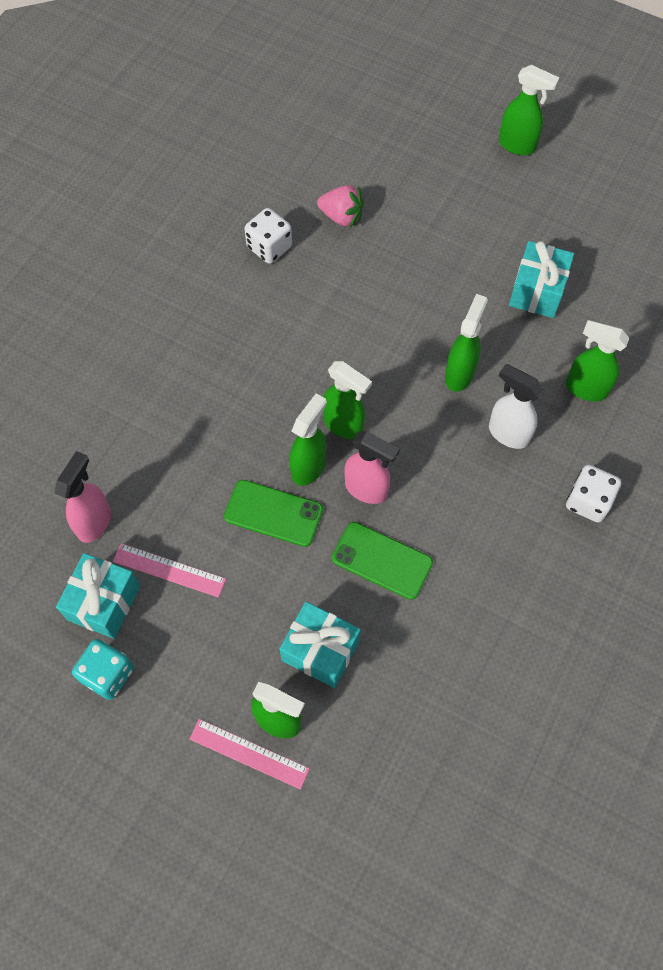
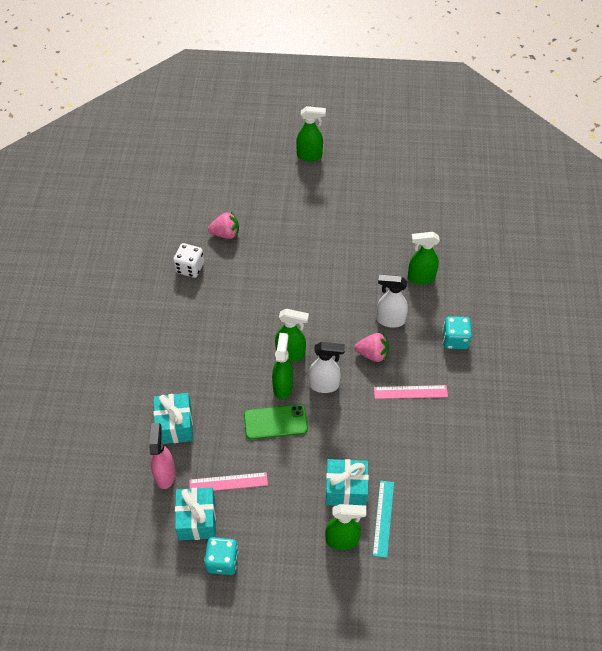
camera: 25 degrees left, 10 degrees down
pink ruler [189,719,310,790] -> pink ruler moved to [374,385,448,399]
green phone [332,522,433,600] -> none
pink spray bottle [345,431,399,504] -> white spray bottle [309,342,345,393]
green spray bottle [445,294,488,392] -> none
turquoise gift [509,241,574,318] -> turquoise gift moved to [153,393,193,444]
white dice [566,465,621,523] -> turquoise dice [442,316,472,349]
none -> pink strawberry [355,332,389,362]
none -> turquoise ruler [373,480,394,558]

